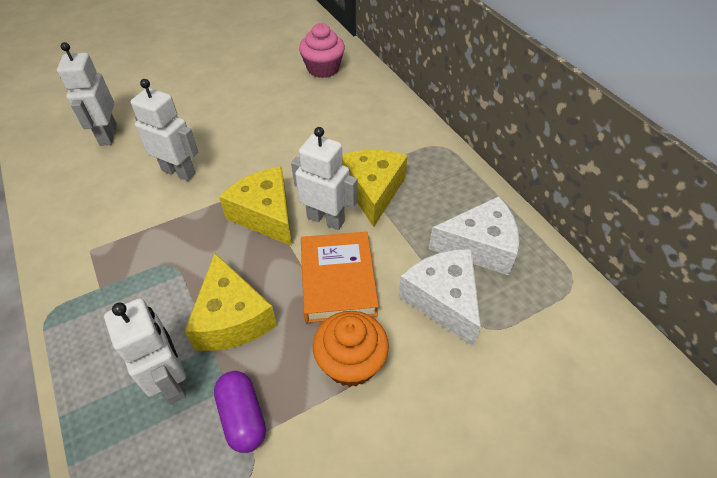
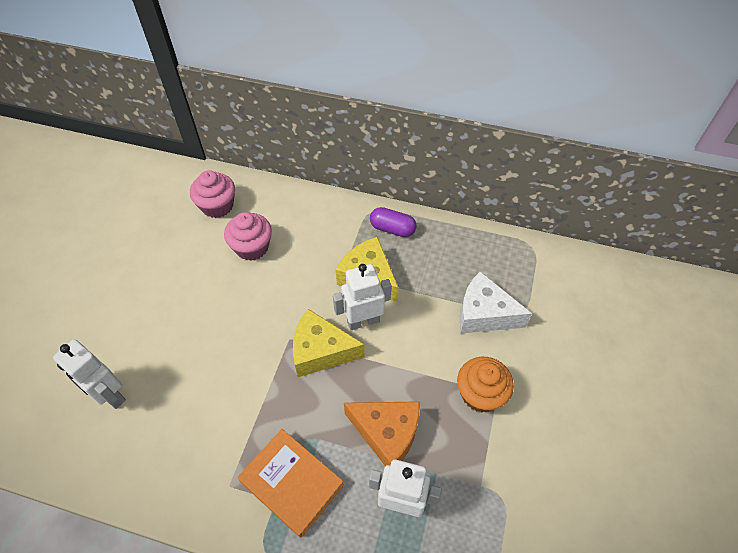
camera: 45 degrees left, 5 degrees up
white robot [130,79,198,181] -> none
yellow cheese [185,253,277,351] -> orange cheese [344,401,420,466]
purple capsule [214,371,266,453] -> purple capsule moved to [370,207,416,237]
orange book [301,232,379,323] -> orange book moved to [238,429,344,538]
white cheese [429,196,519,275] -> none
none -> pink cupcake [224,212,272,261]

